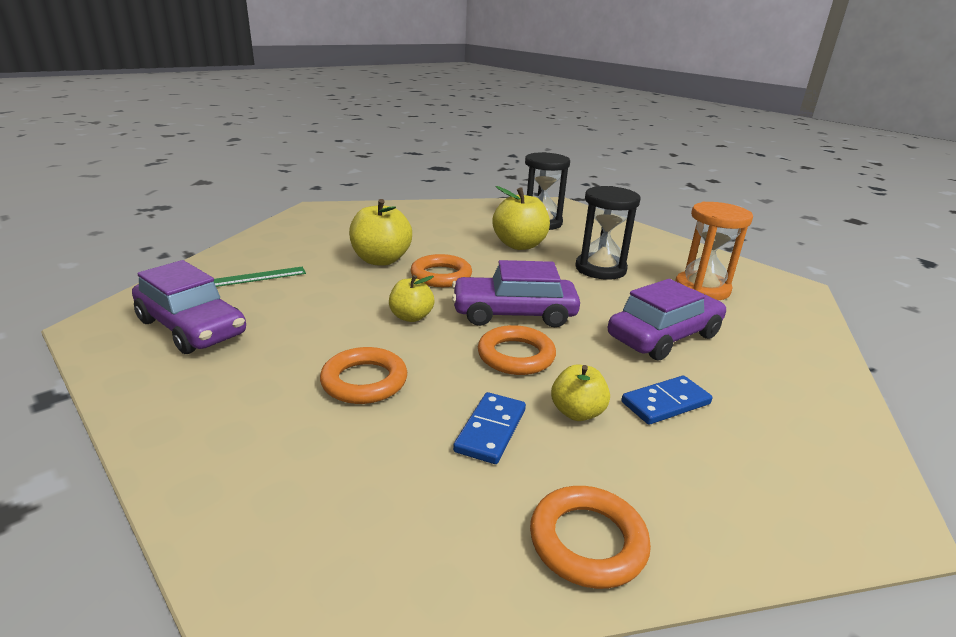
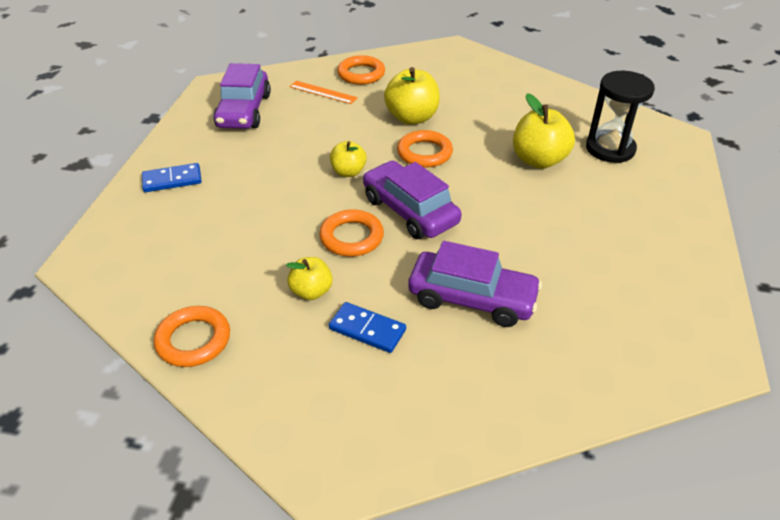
camera: 55 degrees right, 15 degrees up
green ruler [213,267,306,287] -> orange ruler [289,81,358,104]
orange ring [320,347,407,404] -> orange ring moved to [337,55,385,85]
blue domino [453,392,526,464] -> blue domino moved to [142,163,202,192]
black hourglass [575,186,641,280] -> none
orange hourglass [675,202,753,300] -> none

